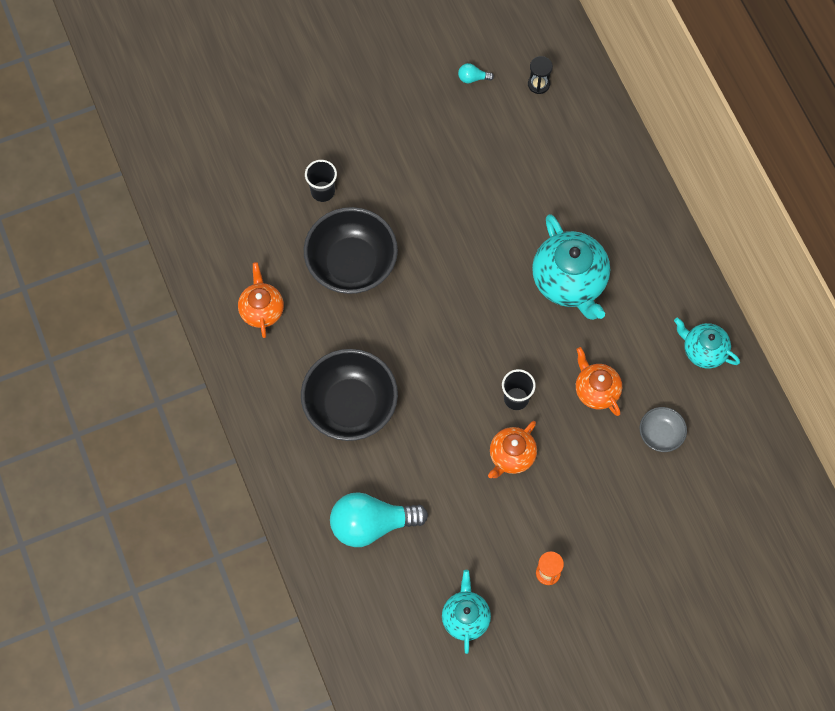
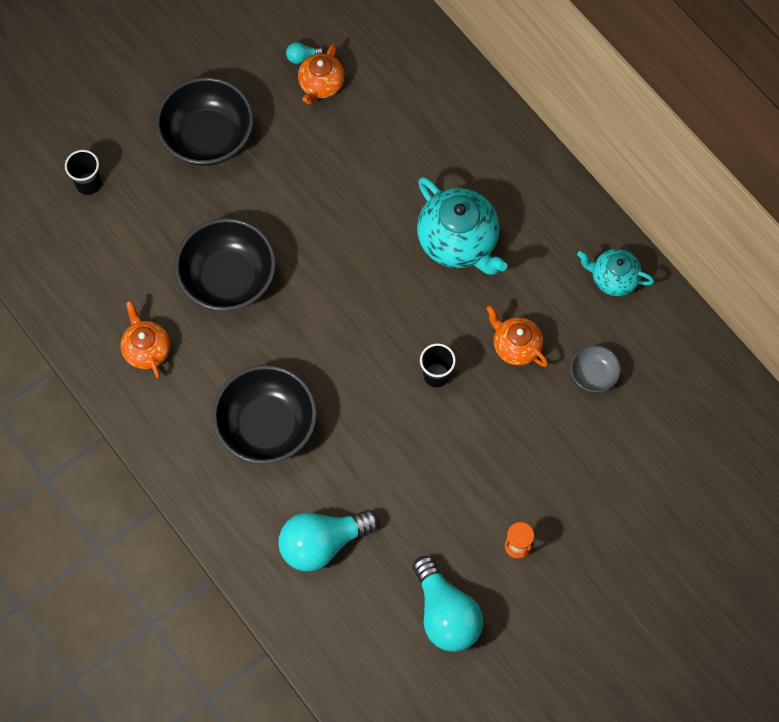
camera: 15 degrees left, 0 degrees up
black cup [305,160,337,202] -> black cup moved to [65,150,101,195]
turquoise teapot [442,570,491,654] -> turquoise light bulb [413,556,483,652]
orange teapot [488,421,537,478] -> orange teapot moved to [298,44,345,105]
black hourglass [528,56,553,94] -> none
none -> black bowl [156,77,253,166]

